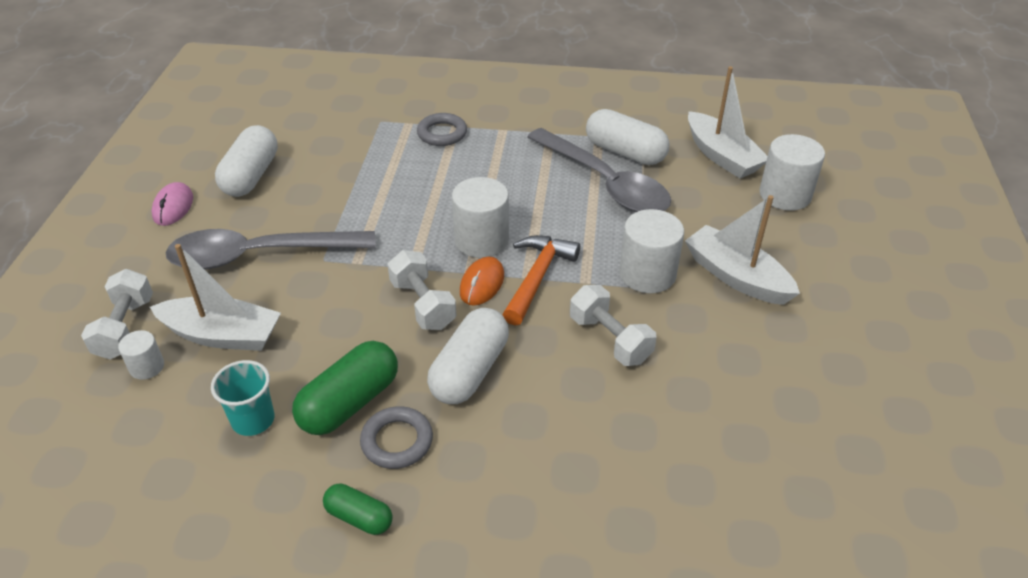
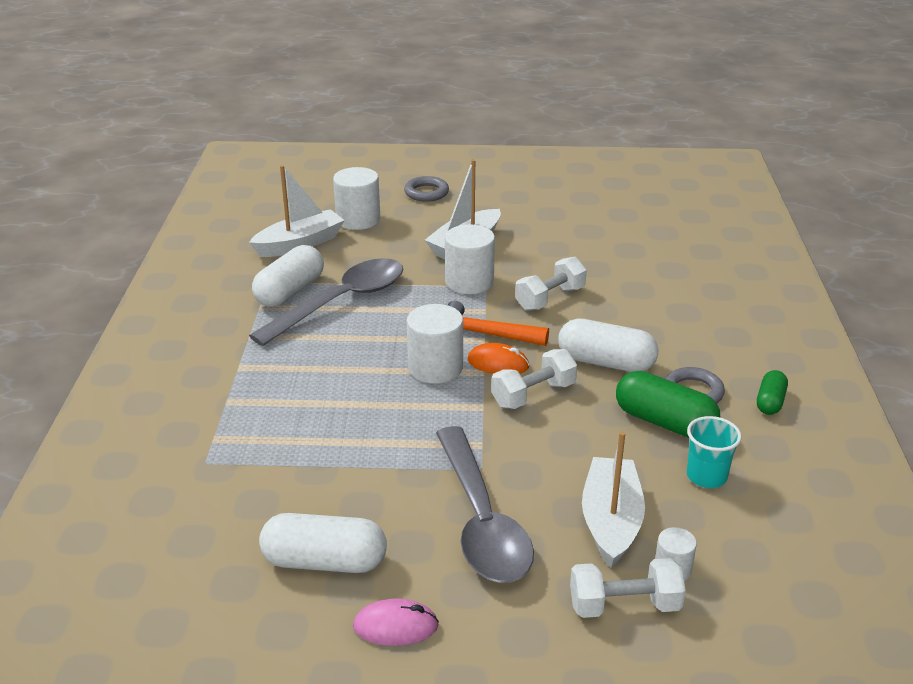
camera: 95 degrees left, 10 degrees down
grey ring [417,113,467,146] -> grey ring moved to [404,176,449,202]

